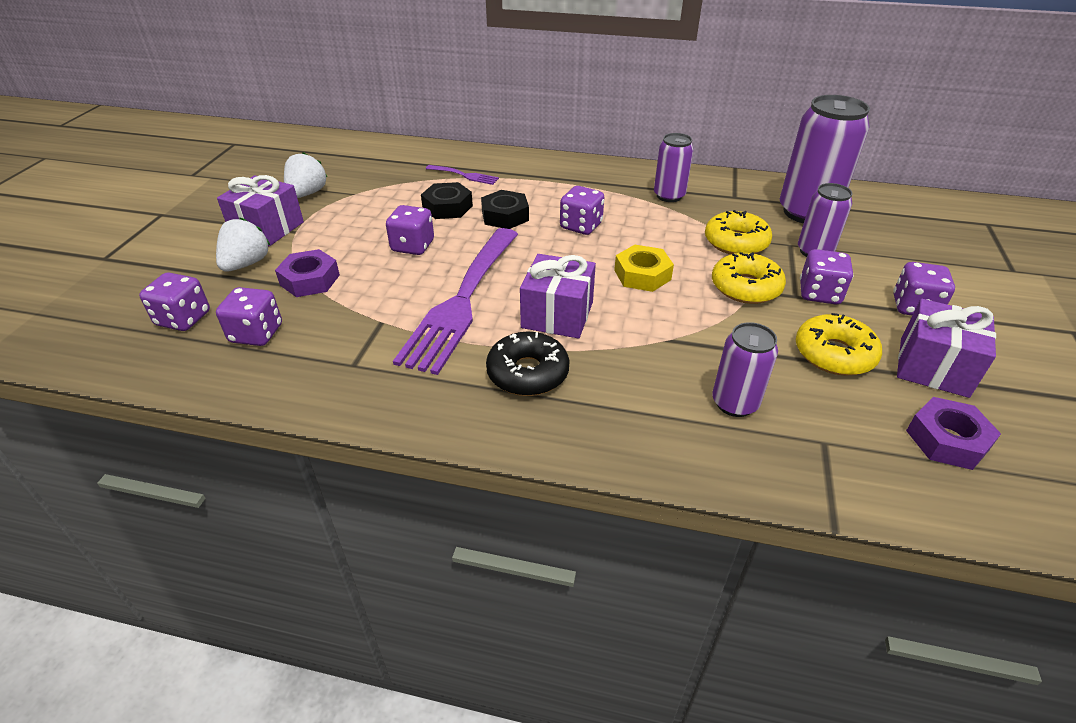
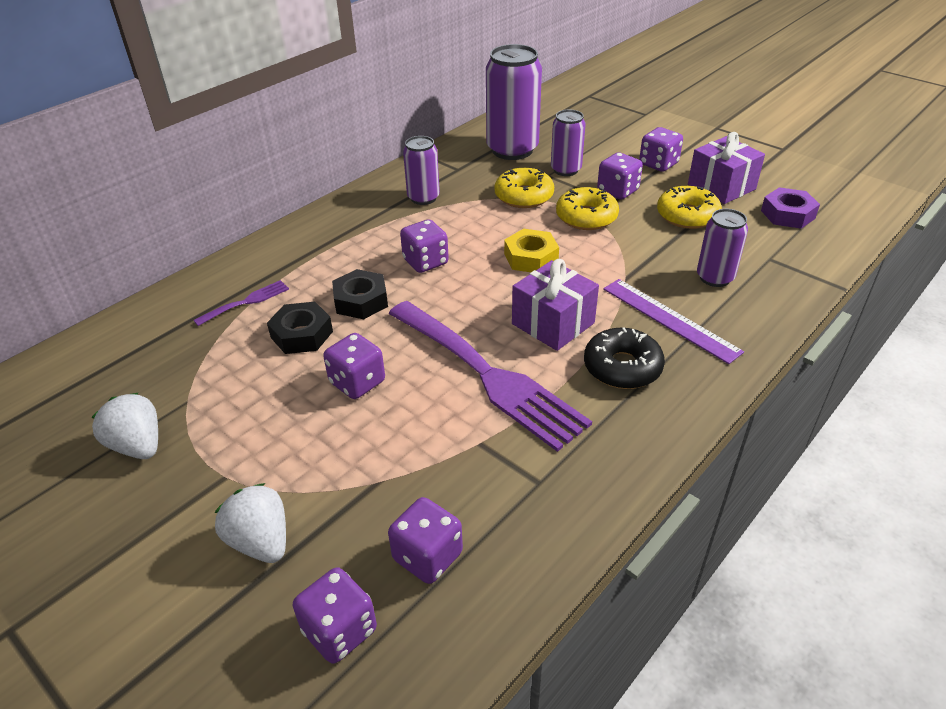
camera: 60 degrees left, 0 degrees up
purple gift [217,175,304,246] -> none
purple nut [275,249,340,297] -> none
none -> purple ruler [603,279,744,364]

